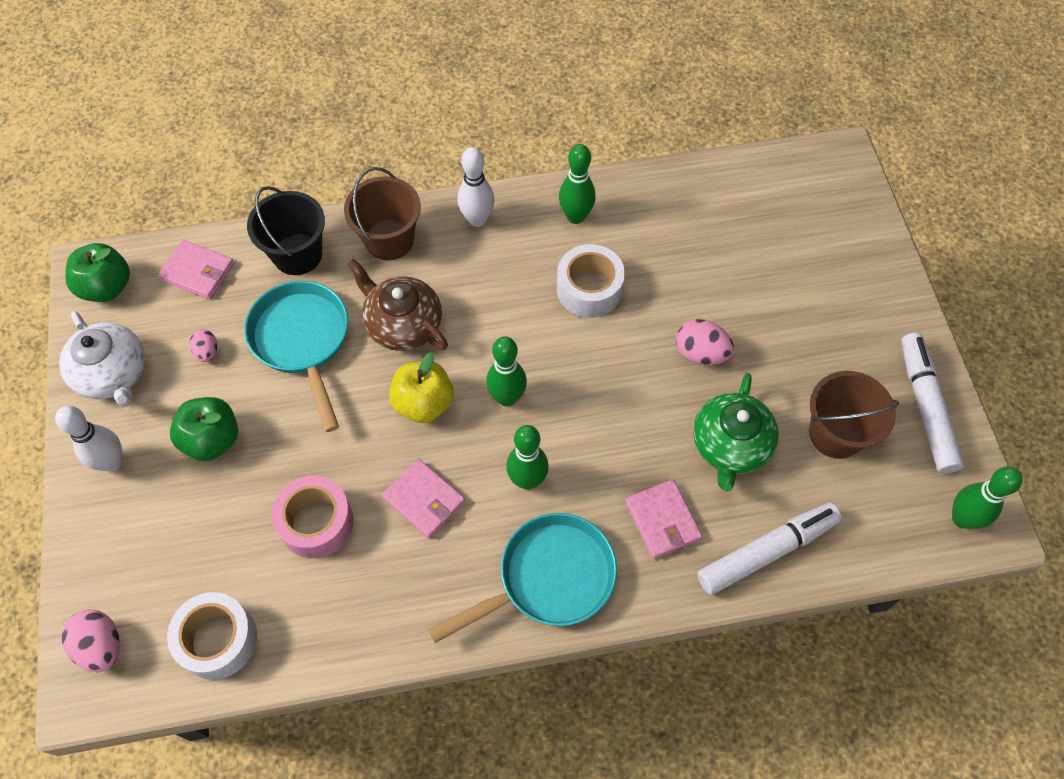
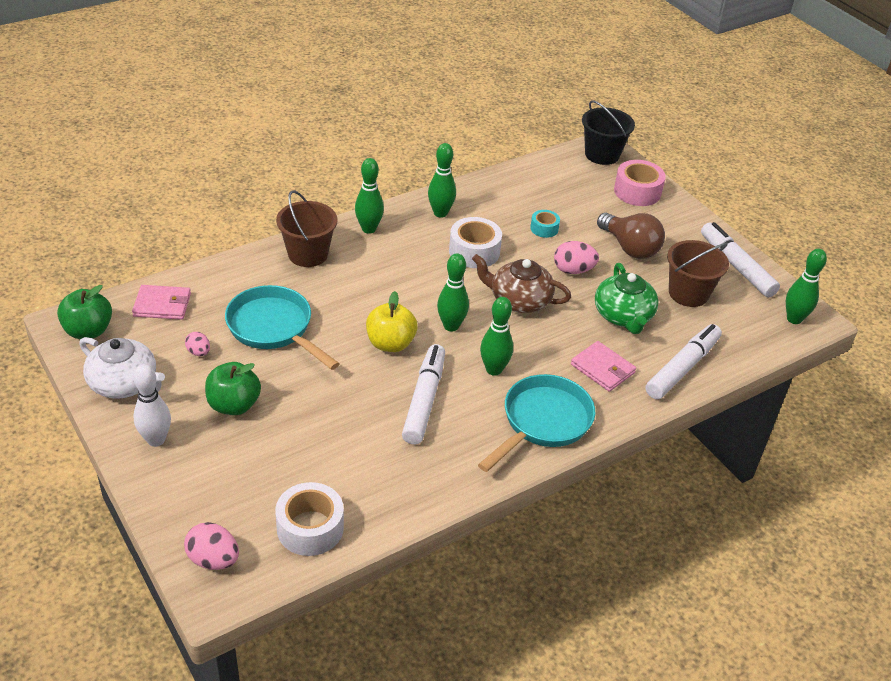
camera: 25 degrees left, 20 degrees down
black bucket [247,186,325,275] -> black bucket moved to [582,100,635,165]
pink tape [272,476,354,558] -> pink tape moved to [614,160,666,206]
brown teapot [347,259,448,351] -> brown teapot moved to [472,254,571,313]
pink wallet [382,459,465,539] -> white marker [402,344,445,444]
white bowling pin [458,147,495,227] -> green bowling pin [355,158,384,234]
none -> turquoise tape [530,210,560,238]
none -> brown light bulb [597,213,665,259]

